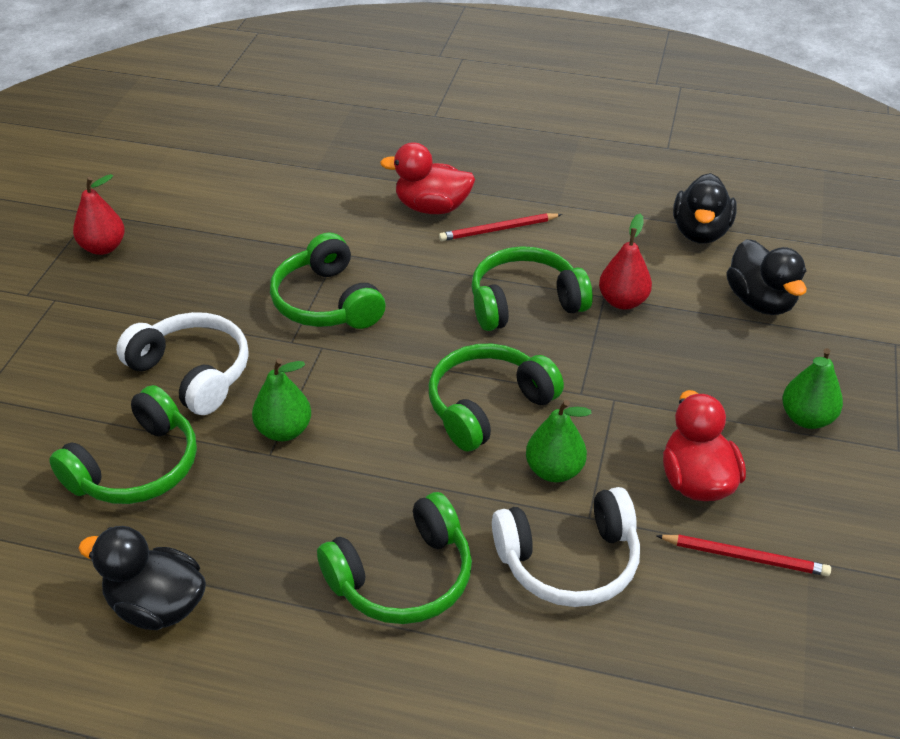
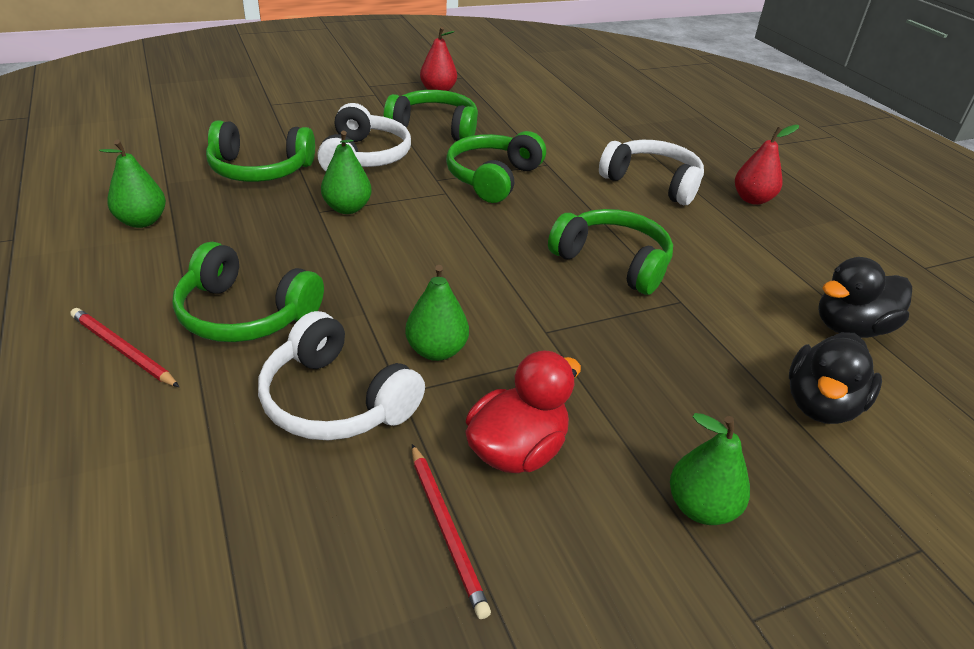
camera: 50 degrees right, 5 degrees down
black duck [78,526,206,630] -> green pear [99,140,166,228]
red duck [380,142,475,214] -> white headphones [599,140,704,205]
green headphones [429,344,564,451] -> green headphones moved to [383,90,478,141]
red pencil [439,213,562,241] -> red pencil moved to [70,308,179,387]
red pear [599,214,652,310] -> red pear moved to [735,125,799,205]

